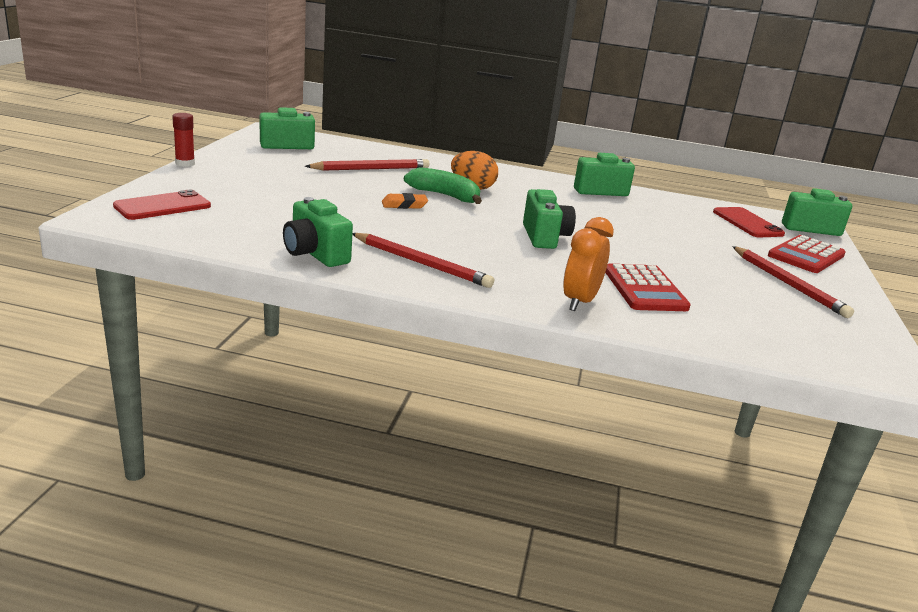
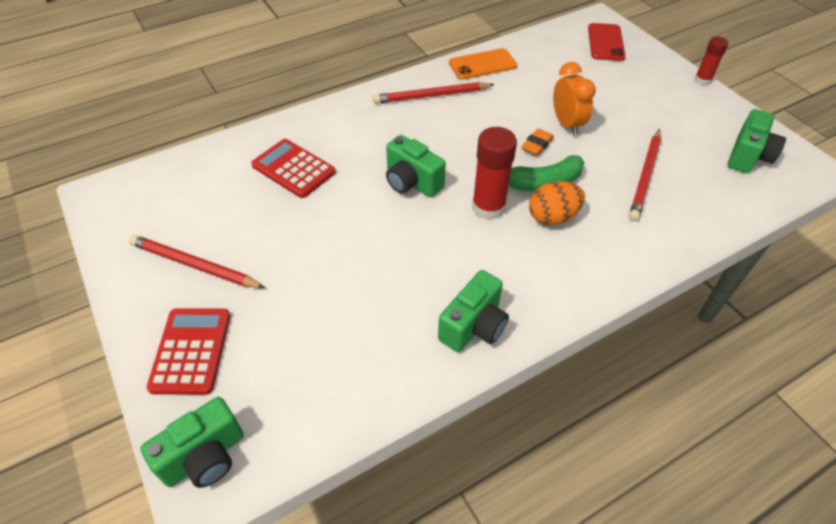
camera: 140 degrees right, 25 degrees up
green camera [283,197,353,267] -> orange phone [449,48,517,80]
orange clock [563,217,614,311] -> orange clock moved to [553,62,596,136]
red phone [713,207,785,237] -> none
none -> red glue stick [472,127,517,220]

